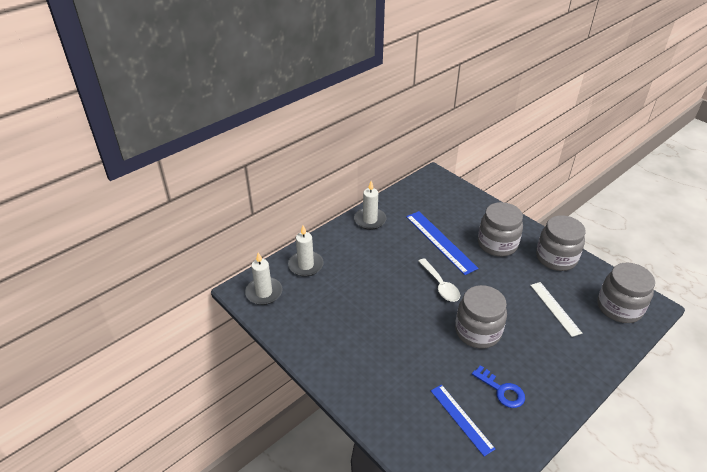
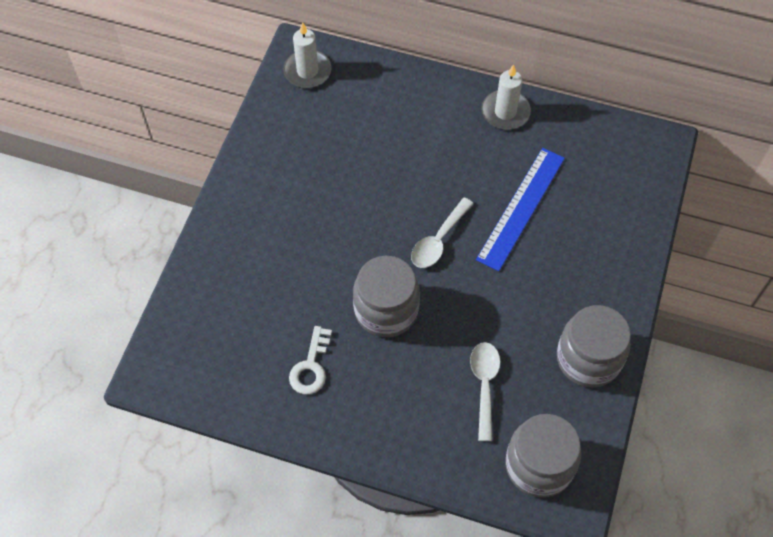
camera: 60 degrees right, 20 degrees up
white candle [288,226,324,277] -> none
blue ruler [431,385,495,456] -> none
blue key [472,365,525,408] -> white key [289,326,332,394]
grey jar [478,202,523,257] -> none
white ruler [530,282,582,337] -> white spoon [470,342,500,441]

